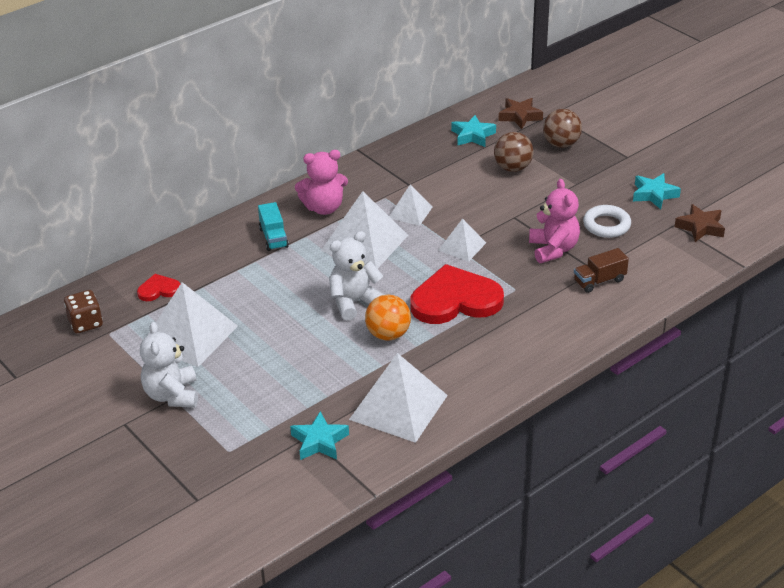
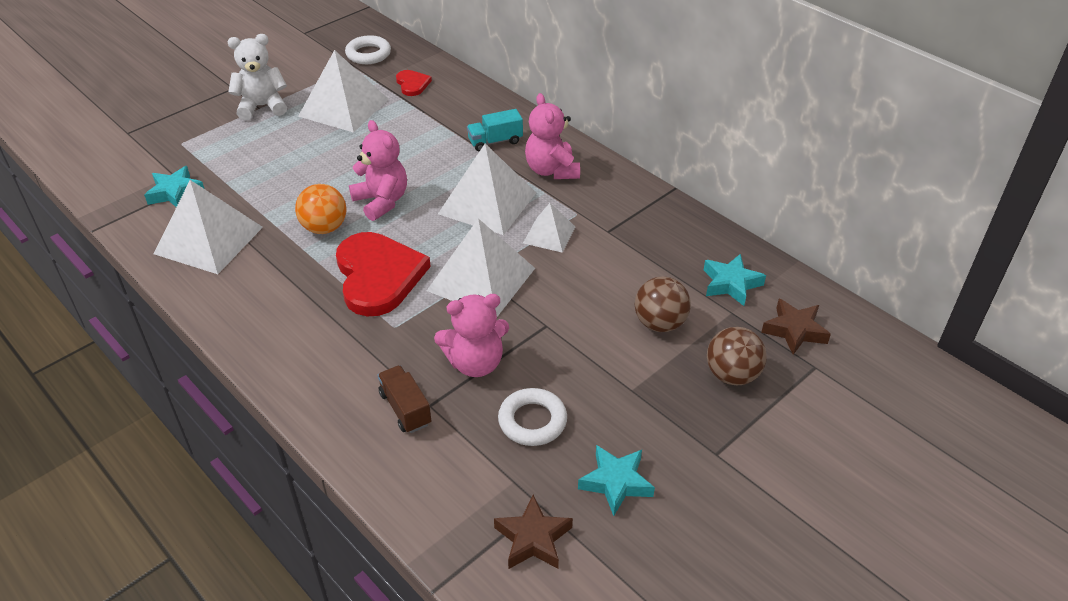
camera: 85 degrees right, 5 degrees up
brown dice [64,290,103,333] -> white ring [345,35,391,64]
white teddy bear [329,231,384,321] -> pink teddy bear [349,120,407,221]
white pyramid [438,218,486,262] -> white pyramid [427,218,535,317], size x1.82

